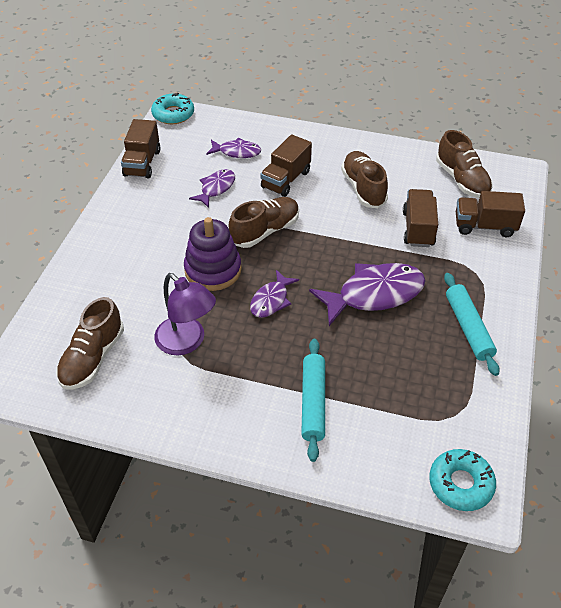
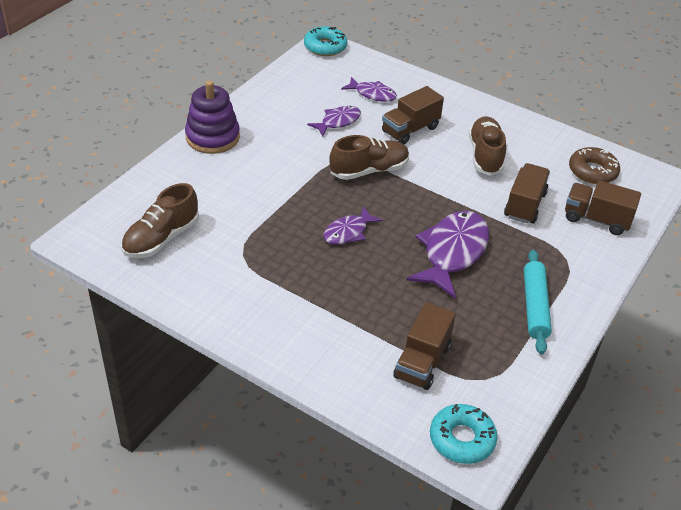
camera: 15 degrees right, 5 degrees down
brown truck [121,119,160,179] -> brown truck moved to [393,302,456,390]
purple lamp [154,273,216,356] -> none
purple stacking toy [184,217,242,291] -> purple stacking toy moved to [185,81,240,154]
turquoise rolling pin [301,339,325,462] -> none
purple fish [309,263,426,326] -> purple fish turned 60 degrees counterclockwise [407,211,489,298]
brown shoe [436,130,493,198] -> brown donut [569,147,620,184]

